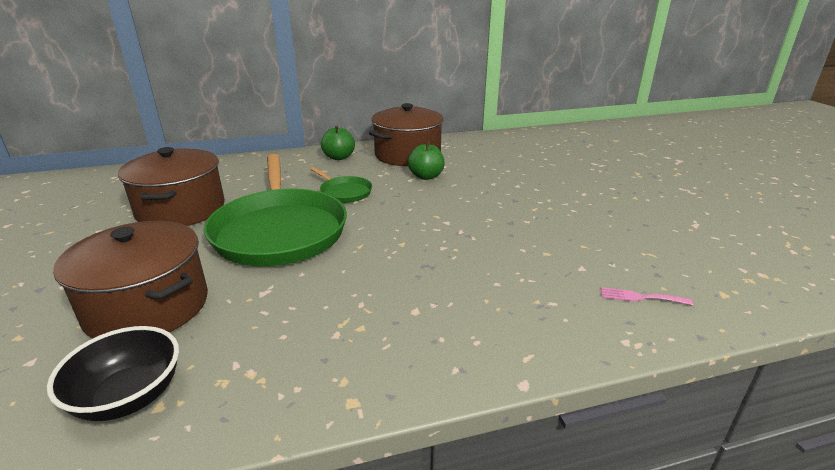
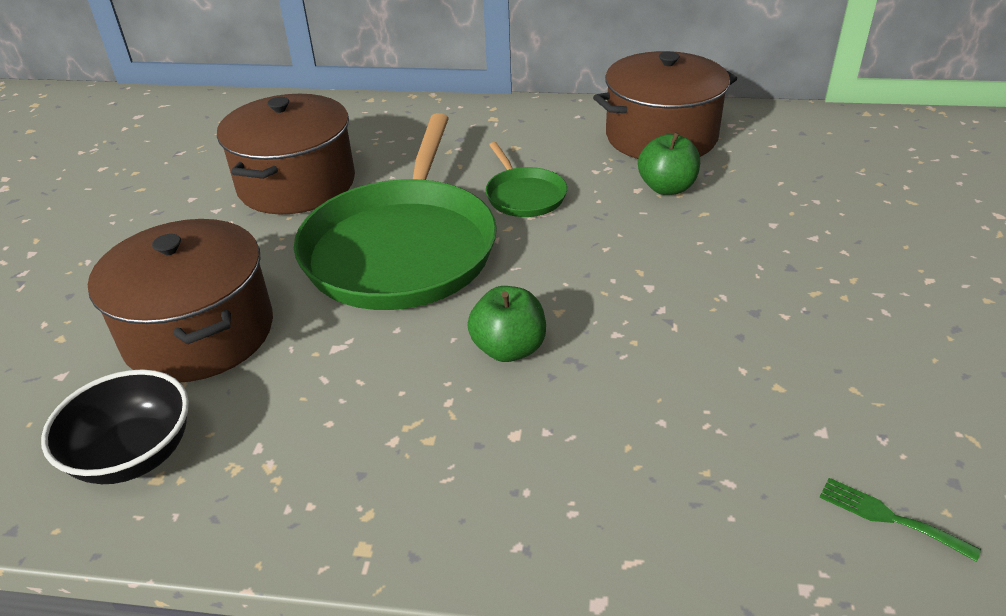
camera: 25 degrees right, 10 degrees up
green apple [321,125,355,160] -> green apple moved to [468,286,546,362]
pink fork [600,287,693,305] -> green fork [819,478,981,562]

